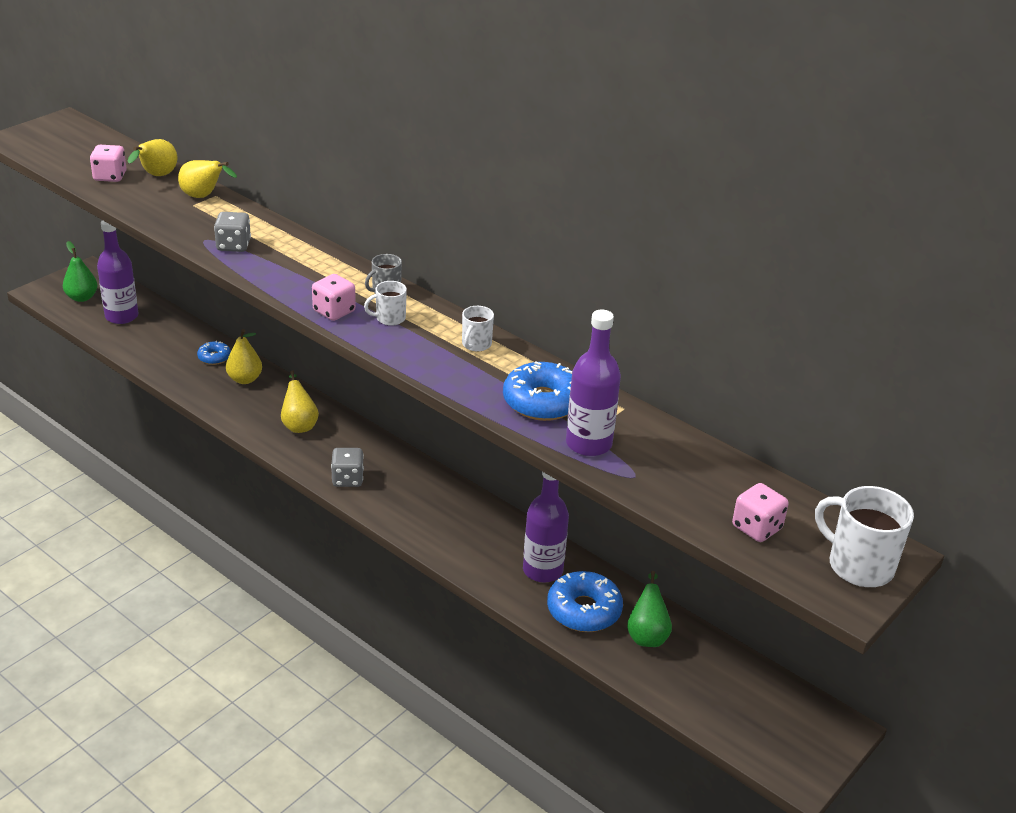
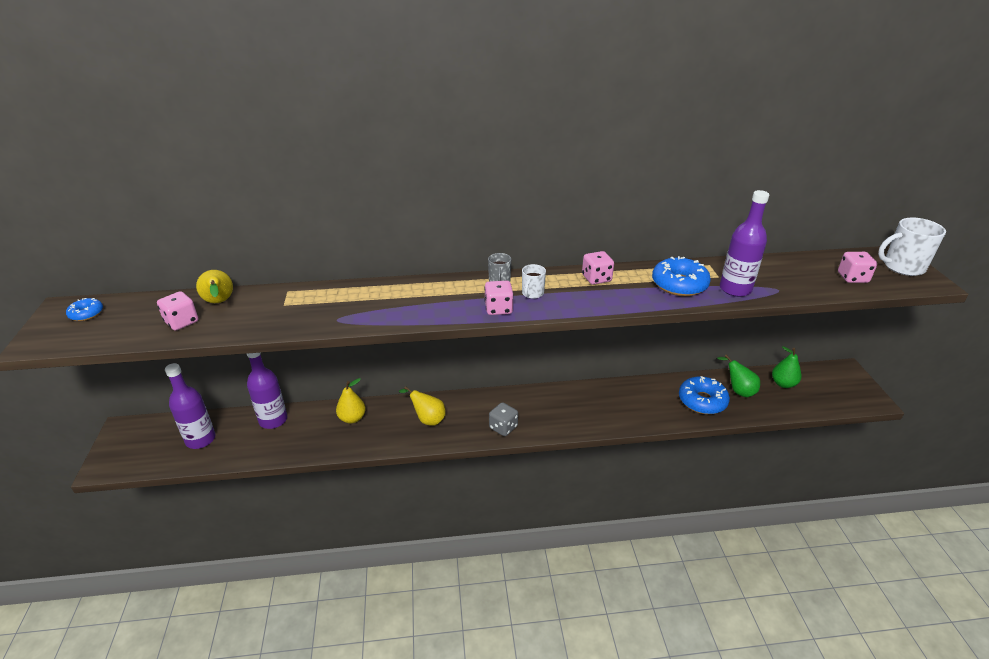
camera: 45 degrees left, 0 degrees up
green pear [63,241,98,302] -> green pear moved to [772,346,802,388]
yellow pear [178,160,237,198] -> none
blue donut [197,341,231,365] -> blue donut moved to [66,298,103,321]
grey dice [214,212,251,252] -> none
white mug [462,306,494,351] -> pink dice [582,251,614,285]
purple bottle [523,472,569,583] -> purple bottle moved to [247,353,287,429]

